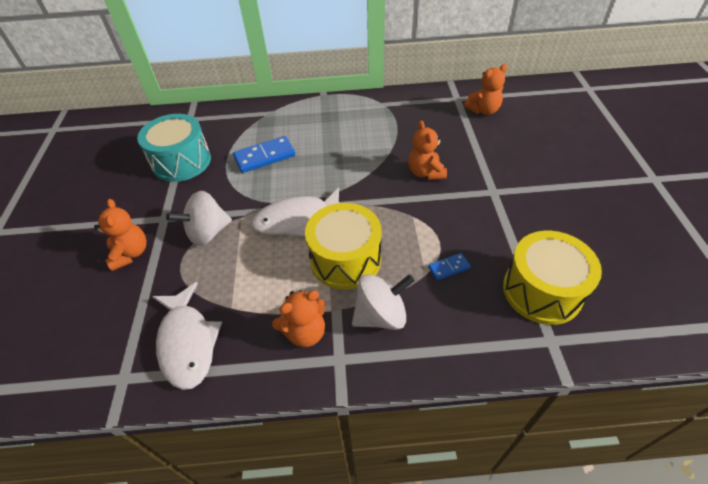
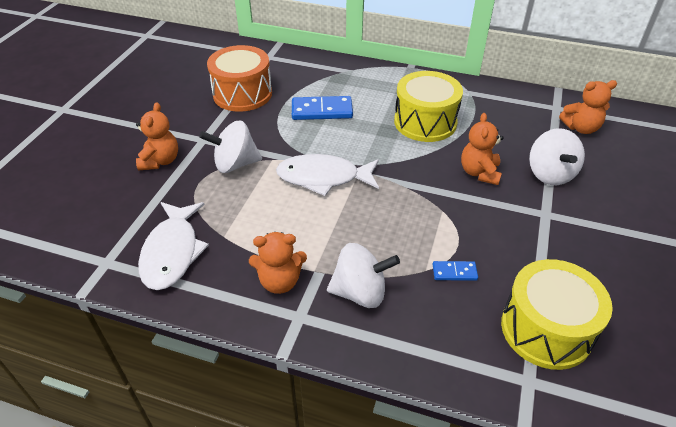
camera: 20 degrees right, 5 degrees down
turquoise drum [137,114,211,182] -> orange drum [207,45,272,112]
yellow drum [305,203,382,290] -> yellow drum moved to [394,71,463,142]
none -> white spinning top [529,128,585,185]

